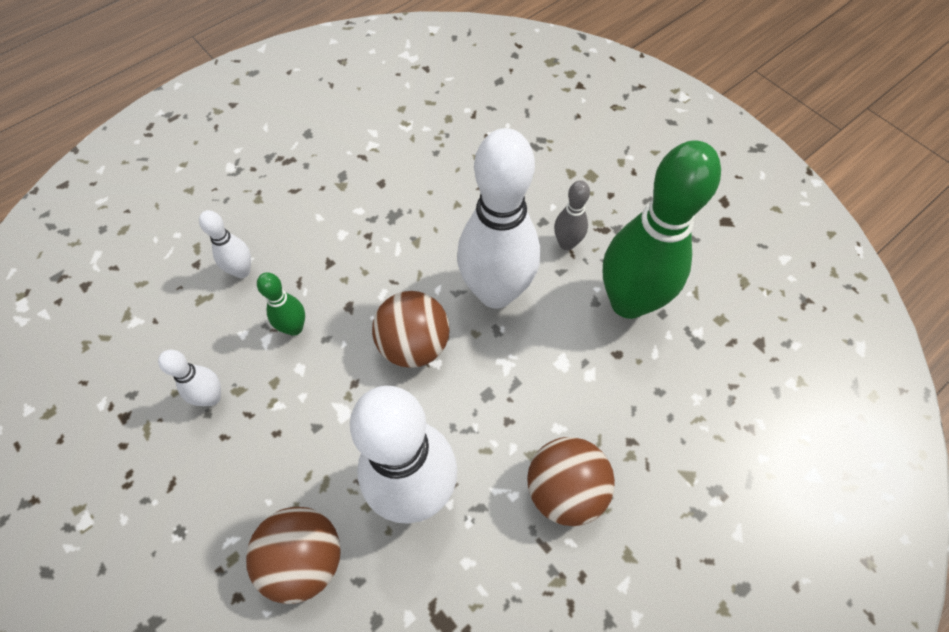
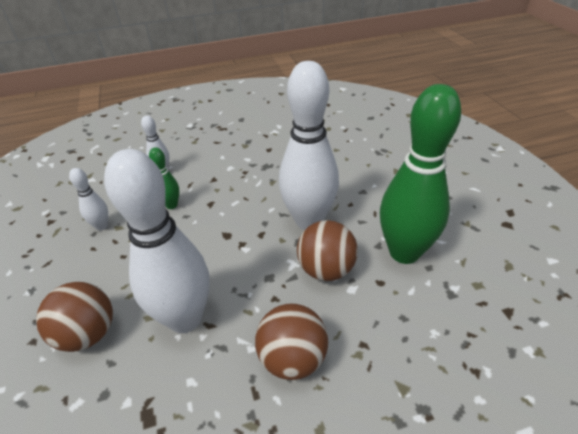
camera: 25 degrees right, 20 degrees down
brown ball [372,291,450,368] -> brown ball moved to [297,220,358,281]
grey bowling pin [554,180,590,250] -> none

